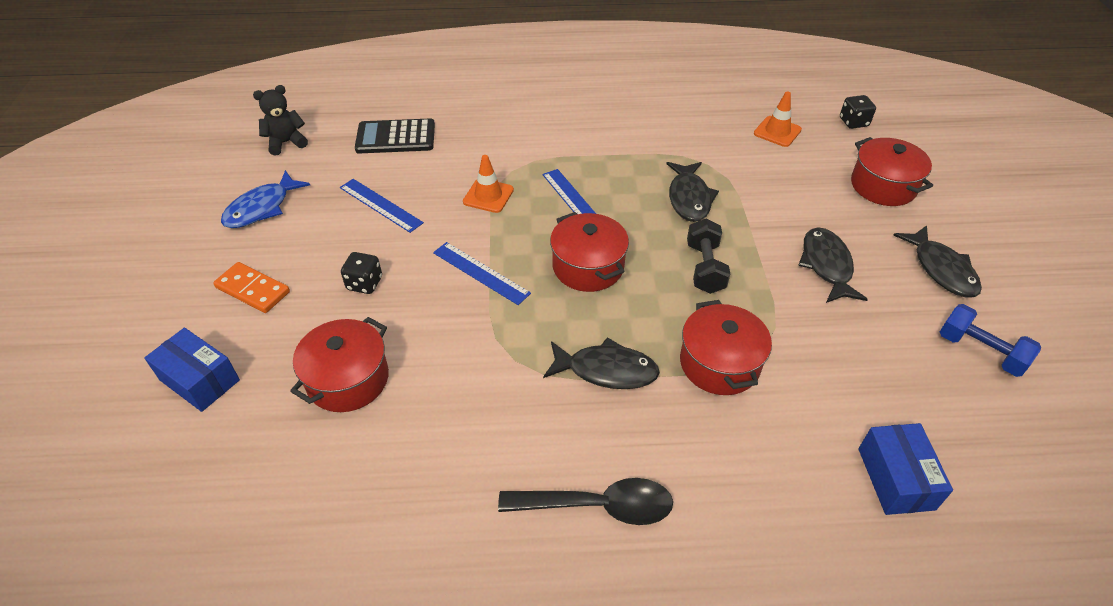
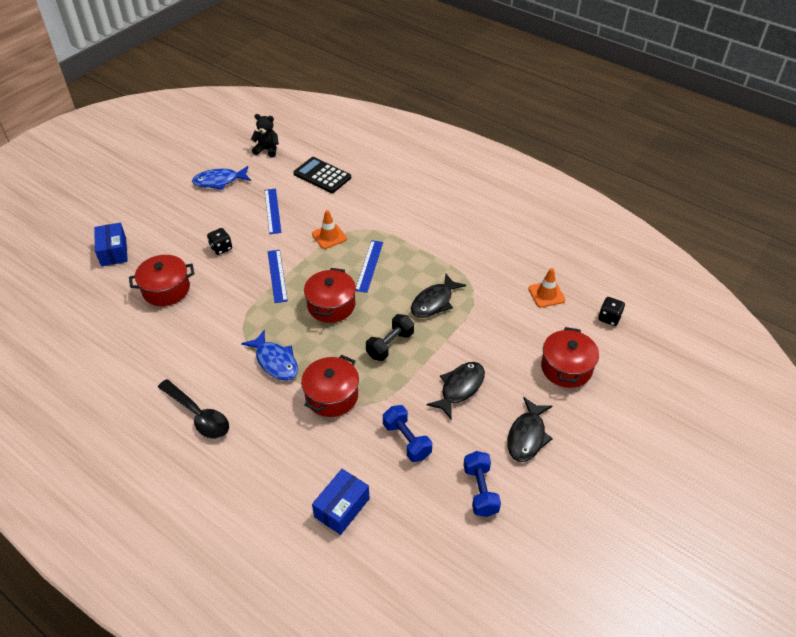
camera: 40 degrees right, 0 degrees up
orange domino [213,262,290,313] -> none
black fish [543,337,660,389] -> blue fish [241,330,298,380]
none -> blue dumbbell [383,405,432,462]

